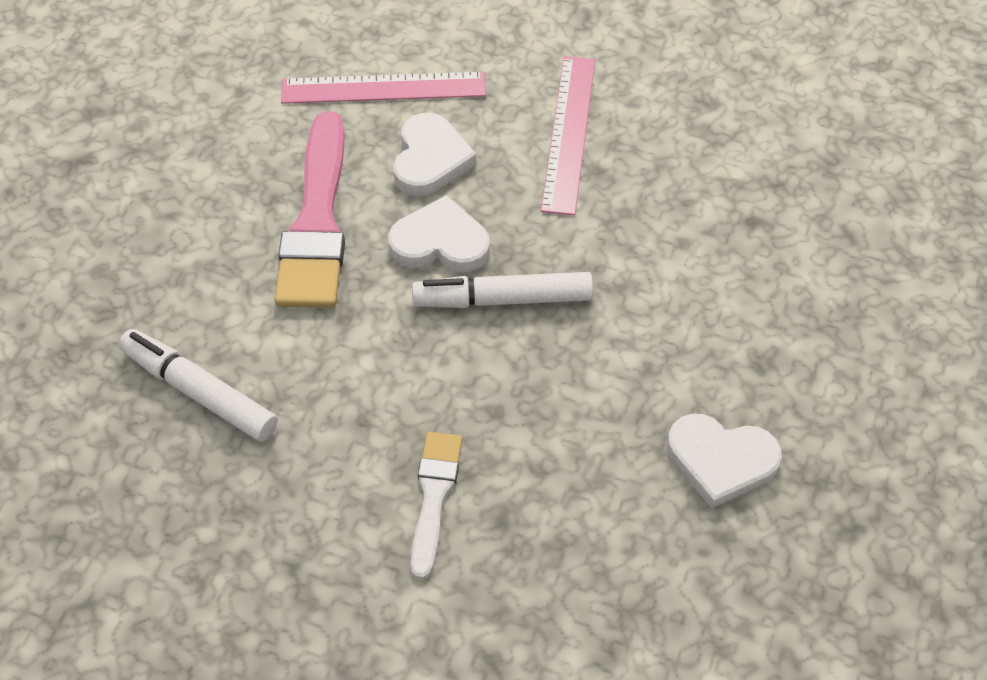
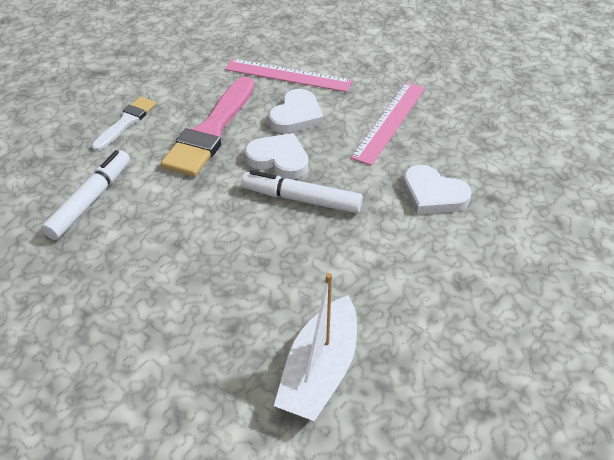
camera: 20 degrees right, 10 degrees down
white marker [119,329,278,441] -> white marker turned 60 degrees clockwise [41,150,130,240]
white brush [411,432,462,580] -> white brush moved to [91,97,156,151]
white heart [667,414,782,508] -> white heart moved to [403,165,472,214]
none -> white boat [274,273,357,421]

